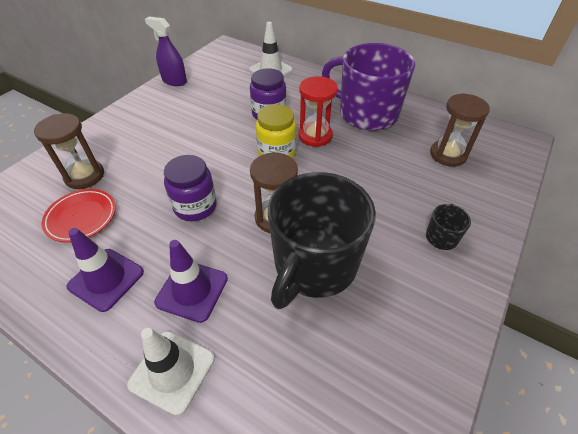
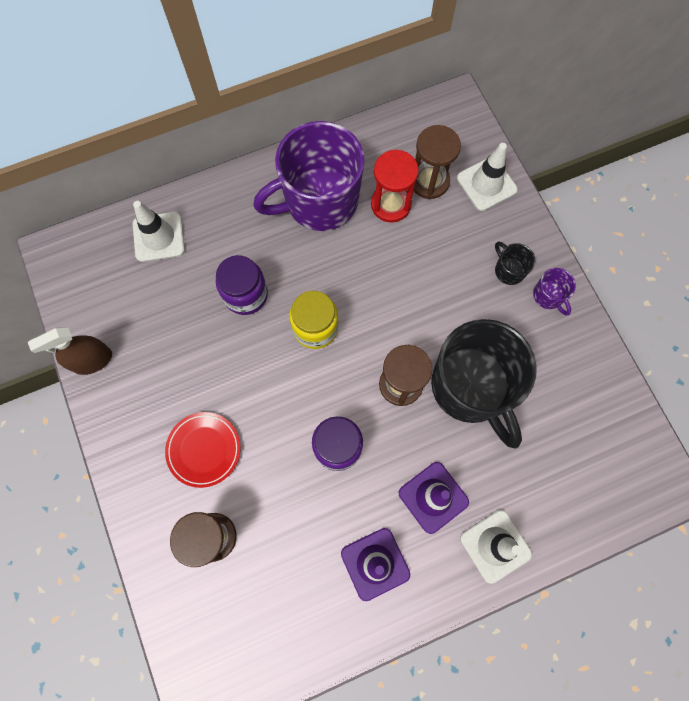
camera: 55 degrees left, 25 degrees up
red plate [42,189,116,242] -> red plate moved to [165,412,240,488]
purple spray bottle [145,16,187,86] -> brown spray bottle [28,327,112,375]
red hourglass [298,76,338,147] -> red hourglass moved to [371,149,419,223]
none -> white traffic cone [457,143,518,211]
none -> purple mug [533,268,576,316]

